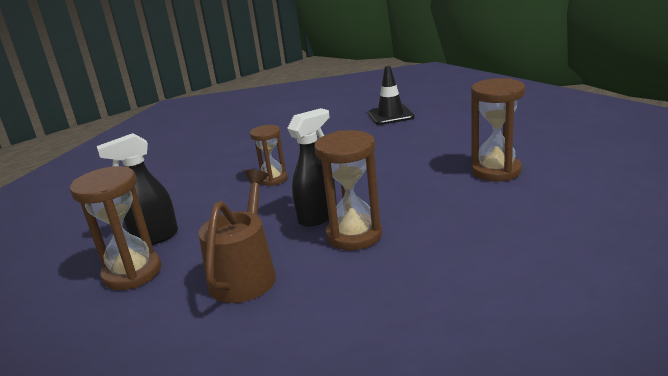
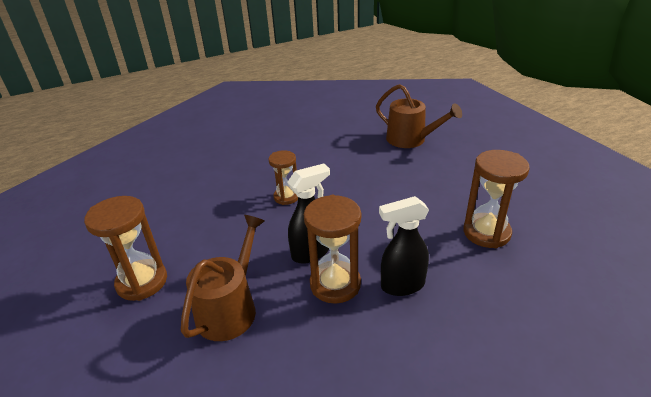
camera: 10 degrees right, 10 degrees up
black spray bottle [97,133,178,245] -> black spray bottle moved to [379,196,429,296]
black traffic cone [368,66,415,125] -> brown watering can [376,84,462,148]

